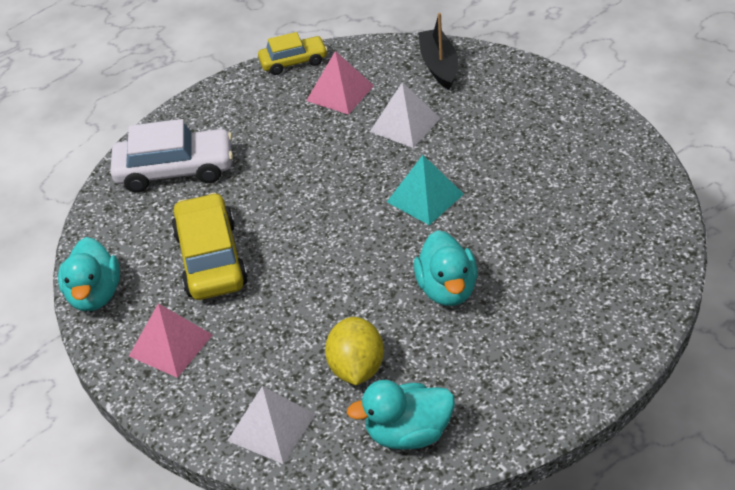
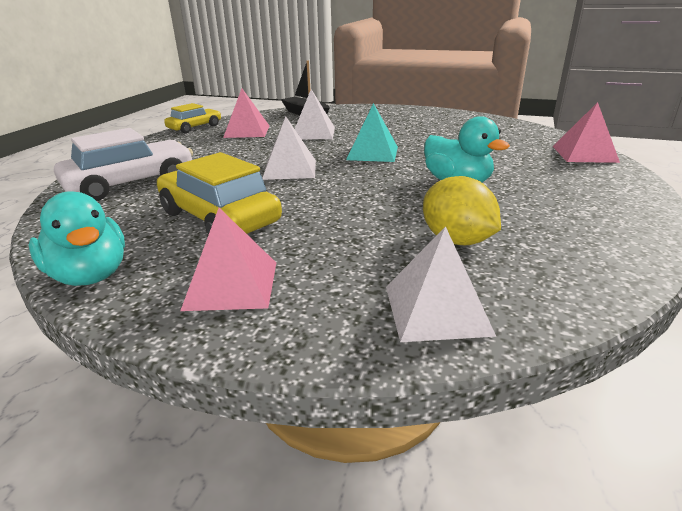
camera: 35 degrees left, 15 degrees down
turquoise duck [347,380,455,449] -> none
none -> white pyramid [262,117,316,180]
none -> pink pyramid [552,102,620,163]

